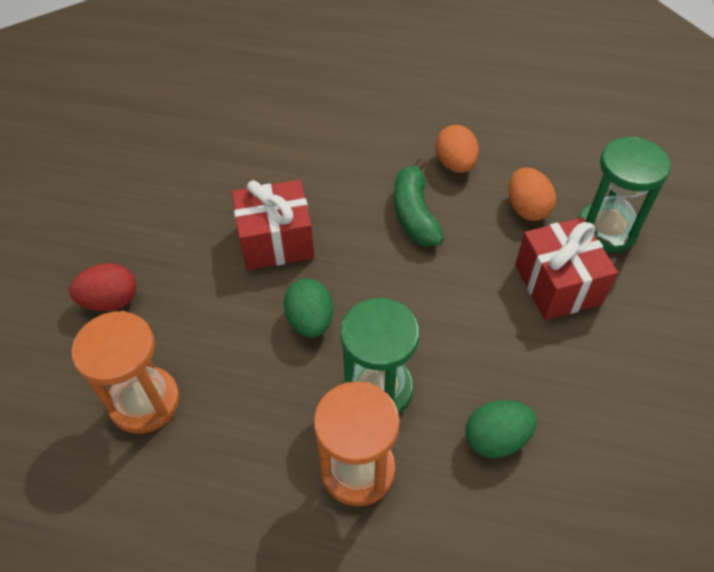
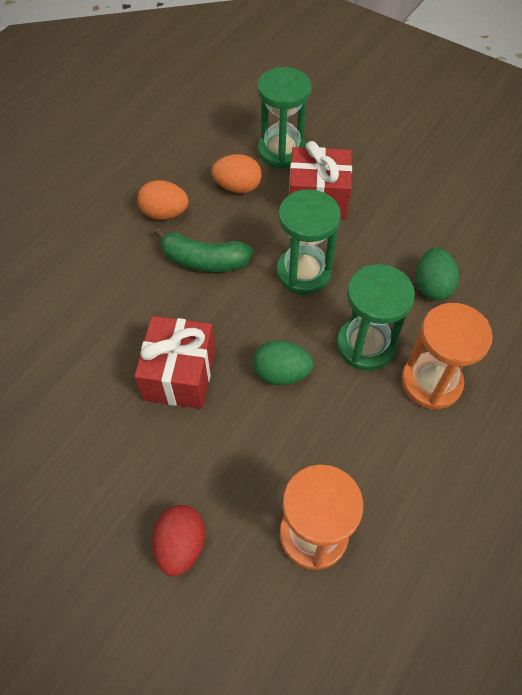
camera: 70 degrees left, 5 degrees up
none -> green hourglass [277,189,341,295]

